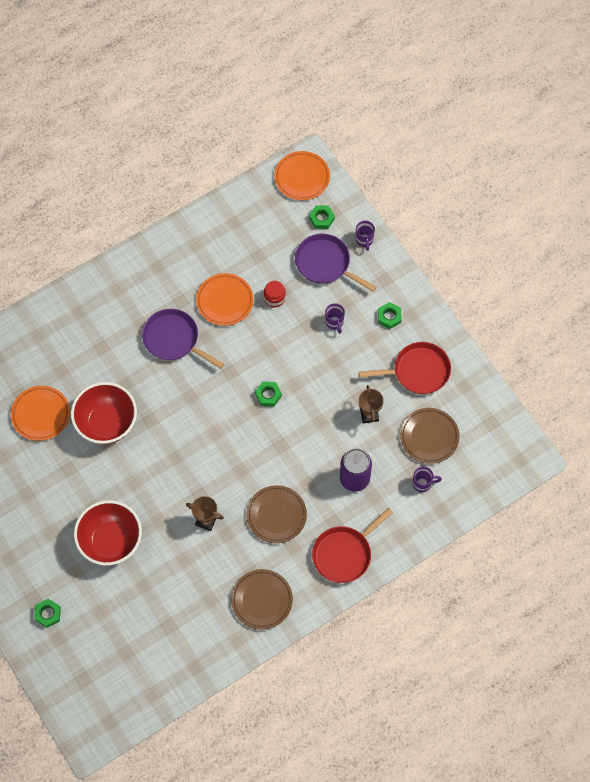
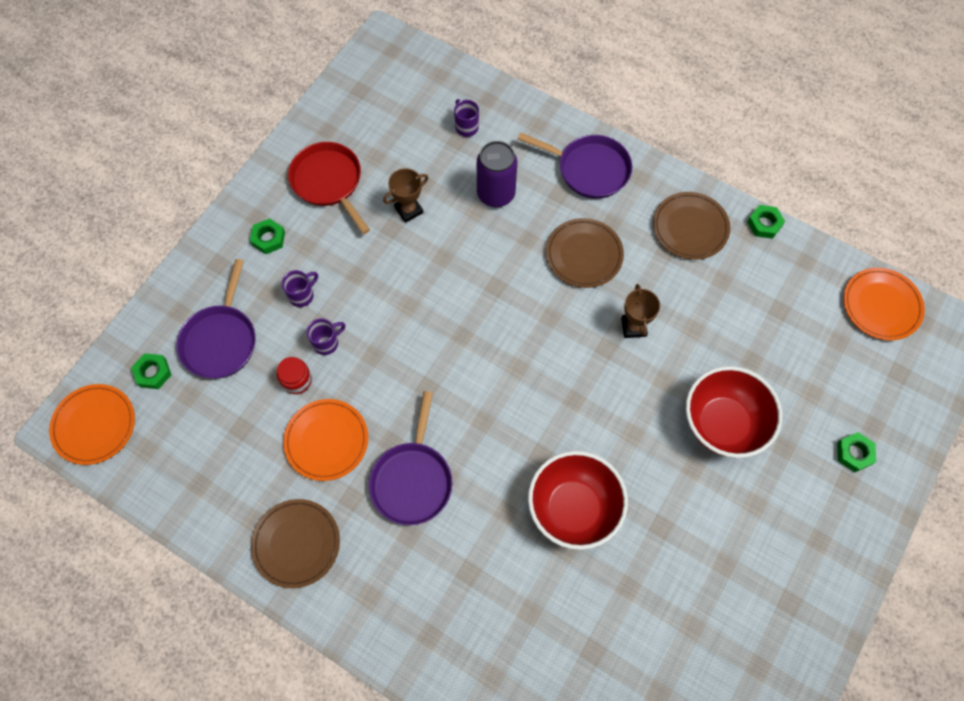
camera: 115 degrees left, 0 degrees up
orange plate [11,386,70,441] -> orange plate moved to [843,268,925,341]
green nut [255,381,282,407] -> green nut moved to [747,205,785,239]
red pan [312,507,393,583] -> purple pan [518,133,632,199]
purple mug [356,220,375,251] -> purple mug moved to [306,318,346,355]
brown plate [400,408,460,464] -> brown plate moved to [251,499,340,588]

